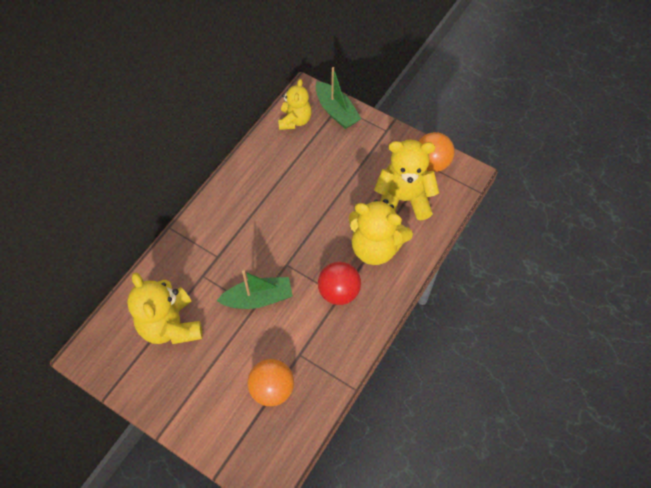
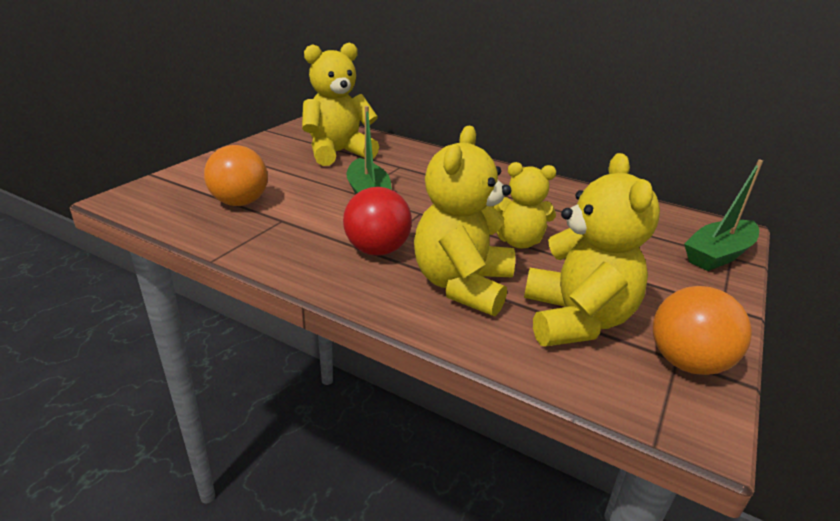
camera: 85 degrees right, 30 degrees down
yellow teddy bear [278,79,312,130] -> yellow teddy bear moved to [492,162,556,249]

